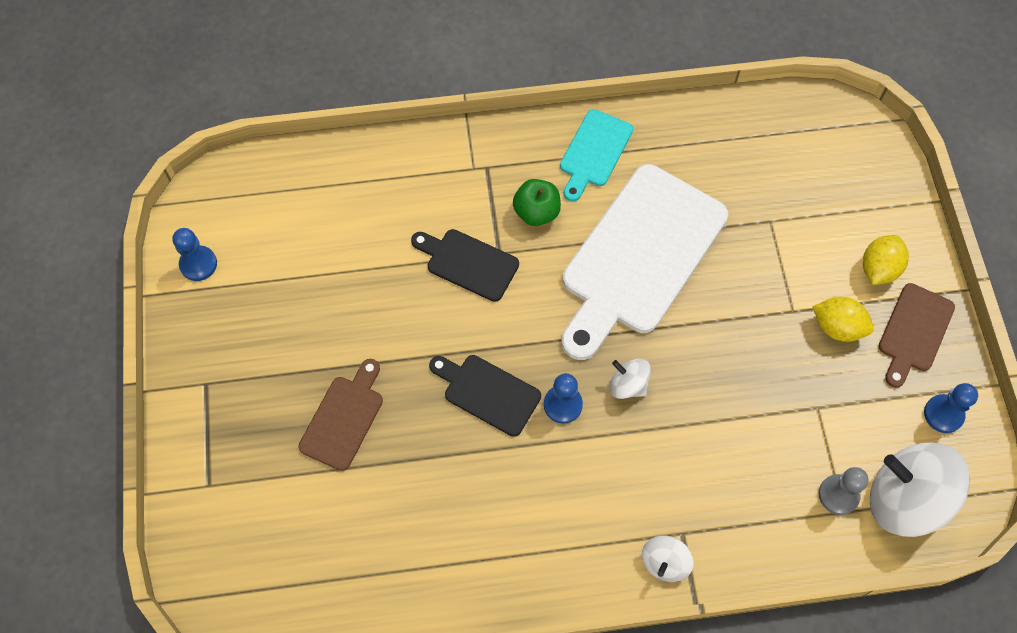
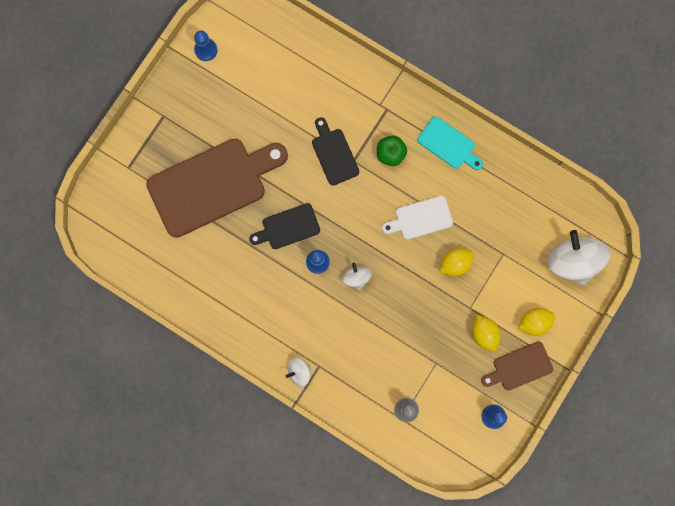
camera: 40 degrees right, 15 degrees up
brown cutting board [298,359,383,471] -> brown cutting board [147,139,288,238], size x2.04
black cutting board [429,355,541,437] -> black cutting board turned 90 degrees counterclockwise [249,203,320,249]
turquoise cutting board [560,109,633,202] -> turquoise cutting board turned 120 degrees counterclockwise [417,117,483,170]
white cutting board [561,164,728,360] -> white cutting board [382,196,453,240], size x0.49
white spinning top [870,443,970,537] -> white spinning top moved to [547,230,610,285]
none -> yellow lemon [439,248,474,277]

